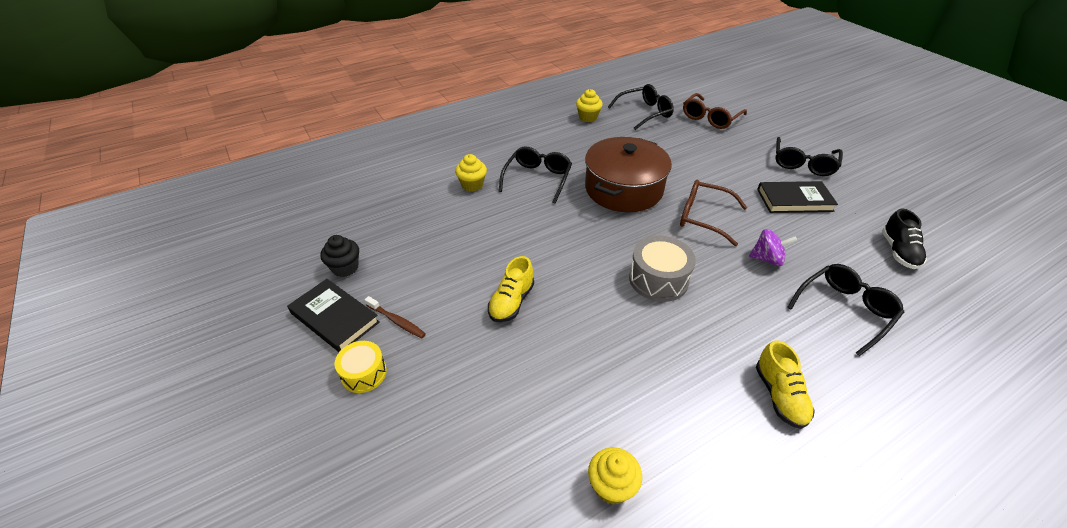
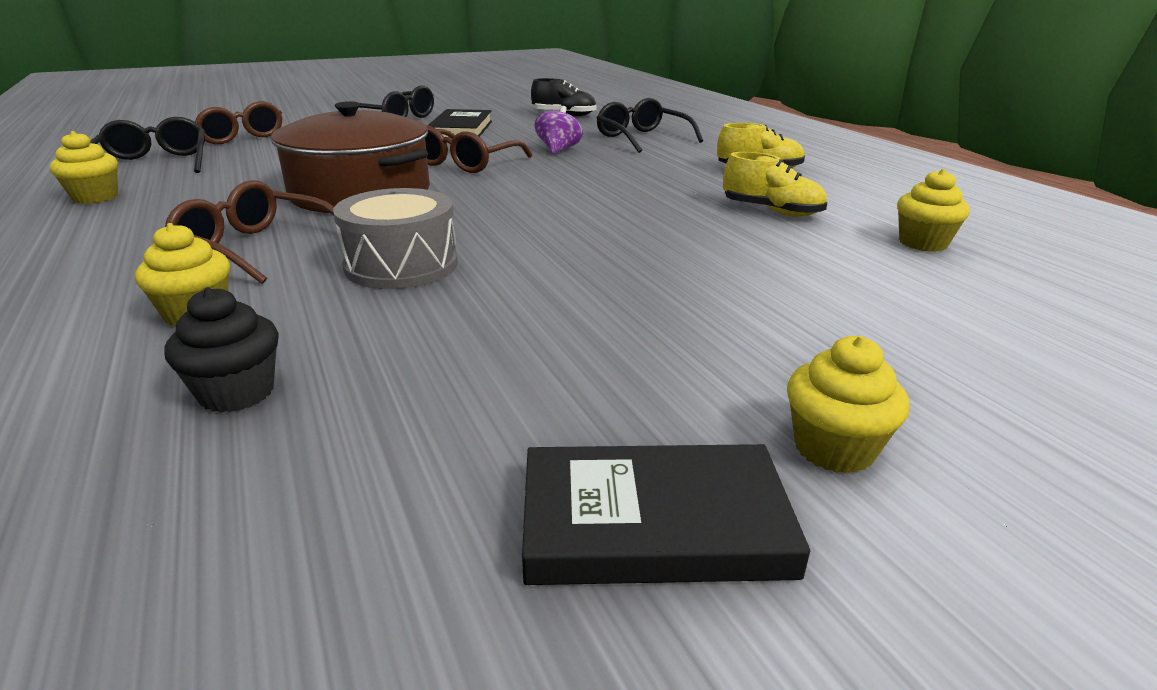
camera: 85 degrees left, 15 degrees down
black book [287,279,380,352] -> black book turned 45 degrees clockwise [522,444,810,585]
black cupcake [320,235,359,277] -> black cupcake moved to [164,287,279,413]
yellow drum [335,341,387,393] -> yellow cupcake [787,336,910,474]
brown toothbrush [365,296,426,338] -> none
yellow shoe [488,256,534,322] -> yellow shoe moved to [723,152,827,217]
black glasses [499,146,572,203] -> brown glasses [165,180,334,284]
grey drum [629,236,696,302] -> grey drum moved to [333,188,458,289]

